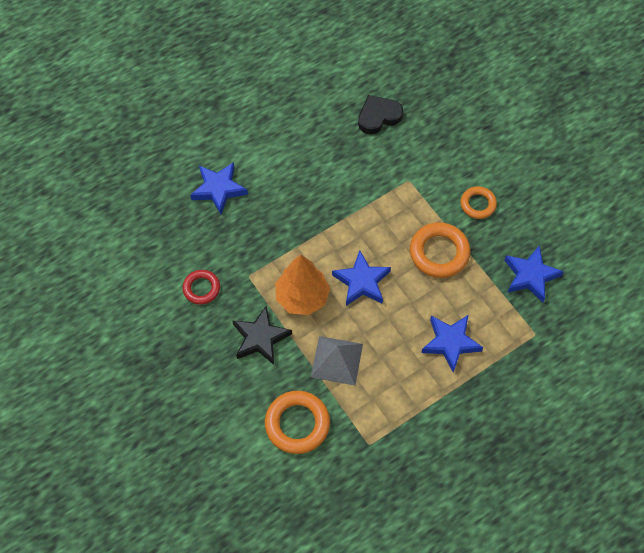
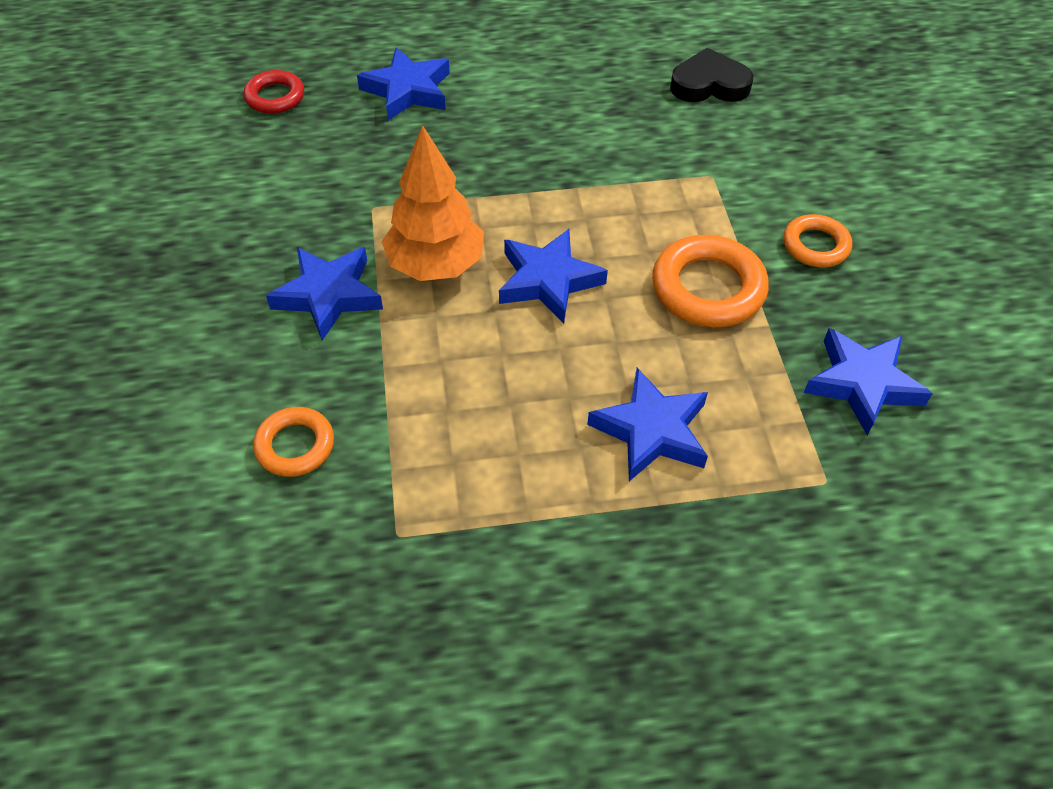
camera: 25 degrees right, 10 degrees down
red ring [182,270,220,305] -> red ring moved to [243,70,304,114]
black star [232,306,292,365] -> blue star [266,247,383,341]
orange ring [265,391,330,454] -> orange ring [253,407,334,477], size x0.61
grey pyramid [310,336,363,385] -> none

